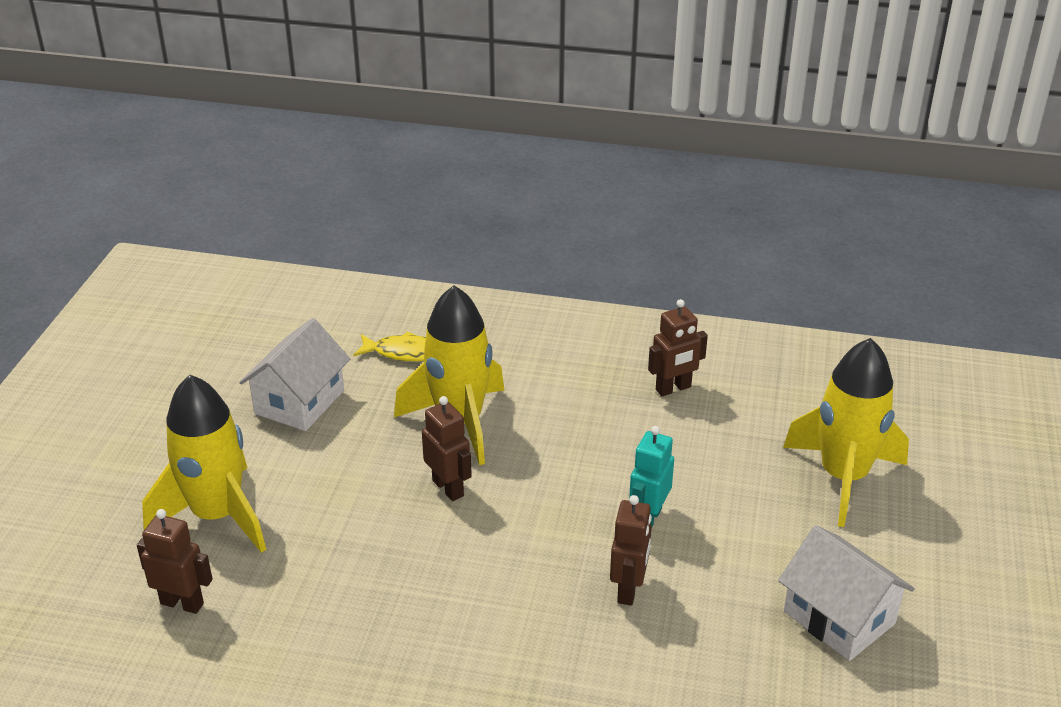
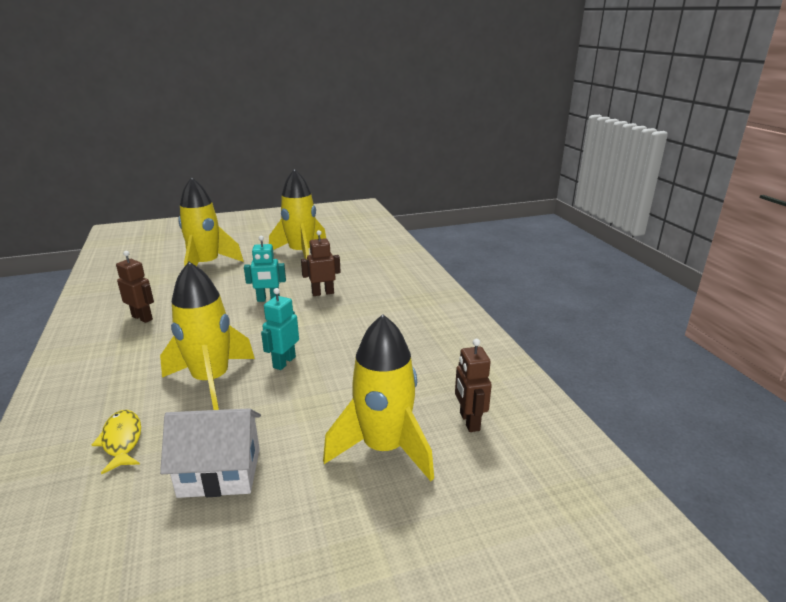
camera: 120 degrees left, 10 degrees down
brown robot [422,396,472,501] -> turquoise robot [261,288,299,370]
white house [778,525,915,661] -> yellow rocket [269,169,326,259]

